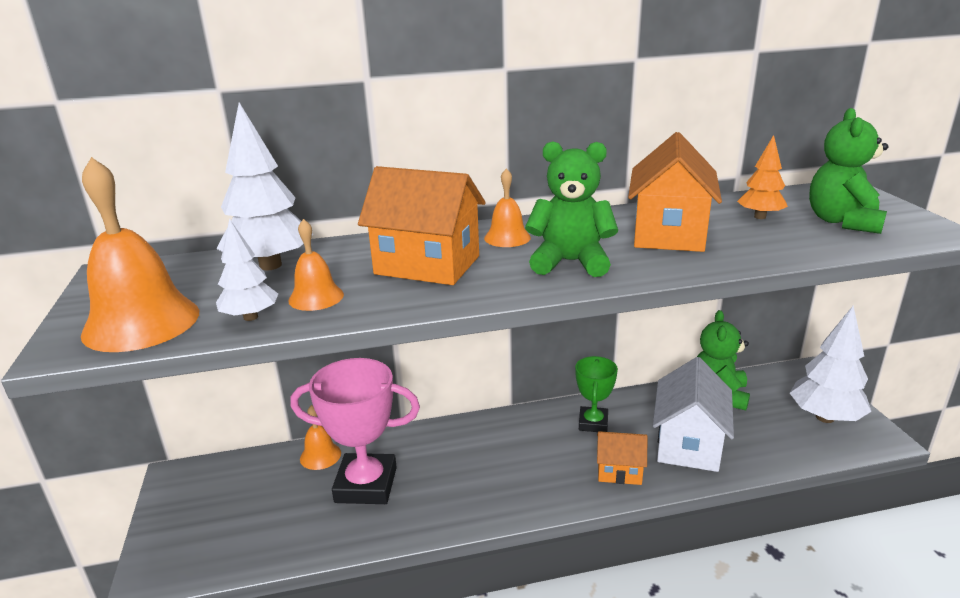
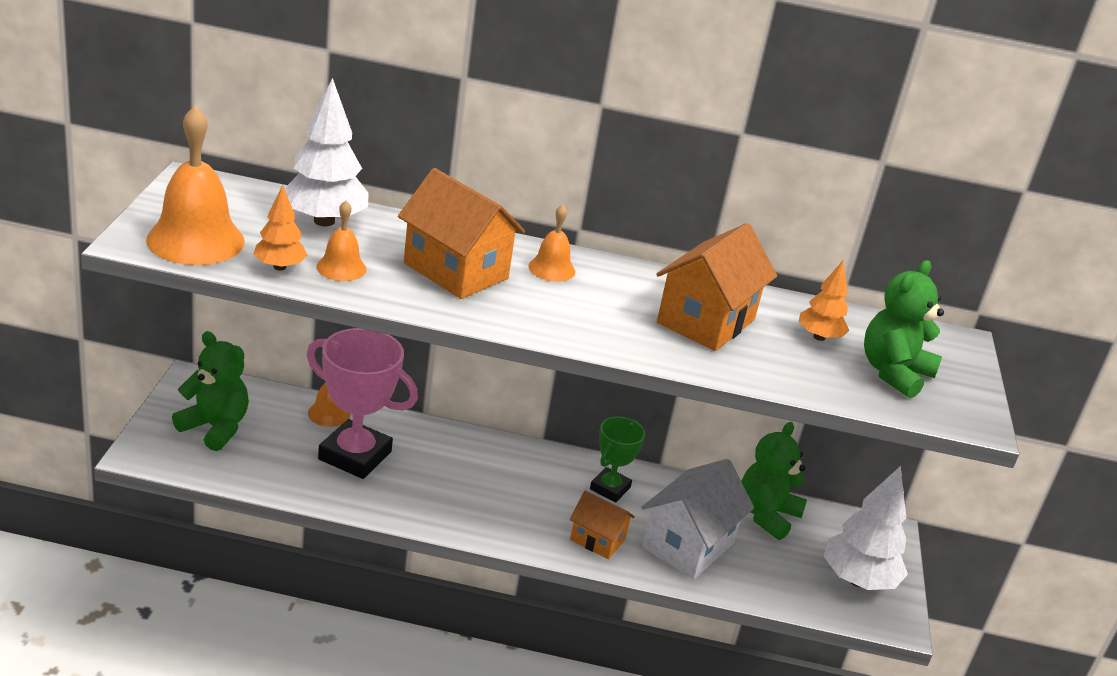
camera: 15 degrees right, 5 degrees up
white tree [216,218,278,321] -> orange tree [253,185,308,271]
green teddy bear [525,141,618,277] -> green teddy bear moved to [172,331,249,451]

